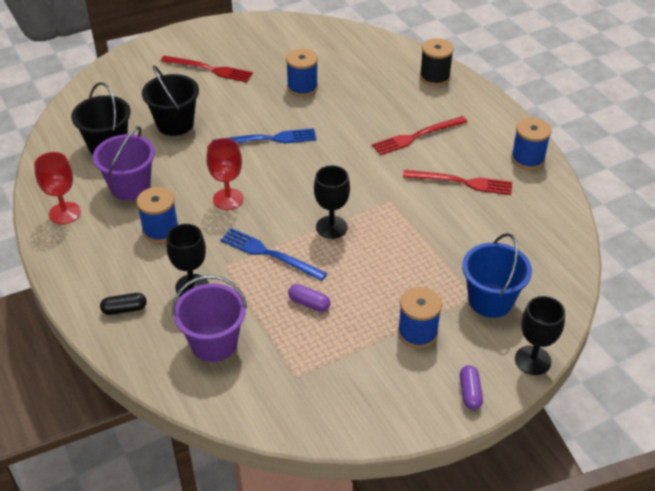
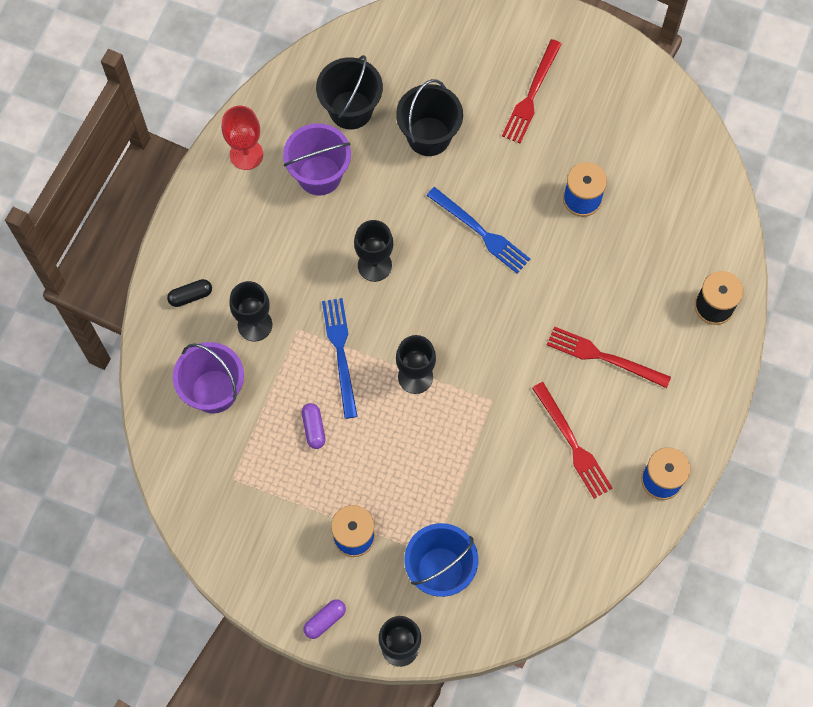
camera: 50 degrees right, 25 degrees up
black capsule [100,293,146,315] -> black capsule turned 60 degrees counterclockwise [167,279,212,307]
blue spool [137,187,179,243] -> none
red fork [161,56,253,82] -> red fork turned 45 degrees clockwise [502,39,562,143]
red goblet [206,138,244,210] -> black goblet [354,220,393,282]

